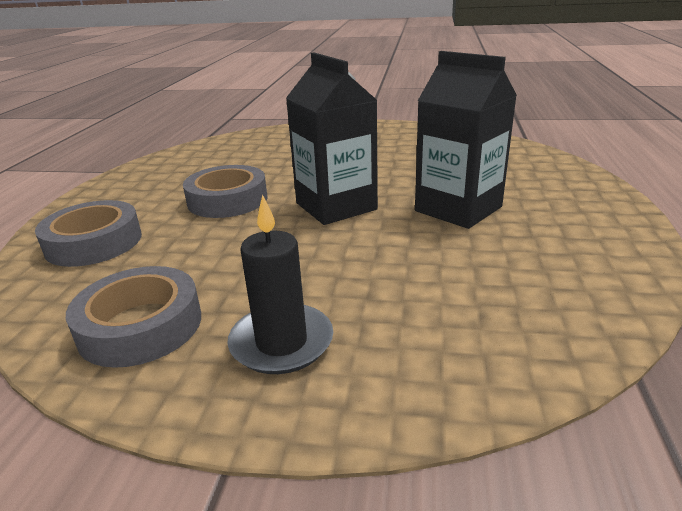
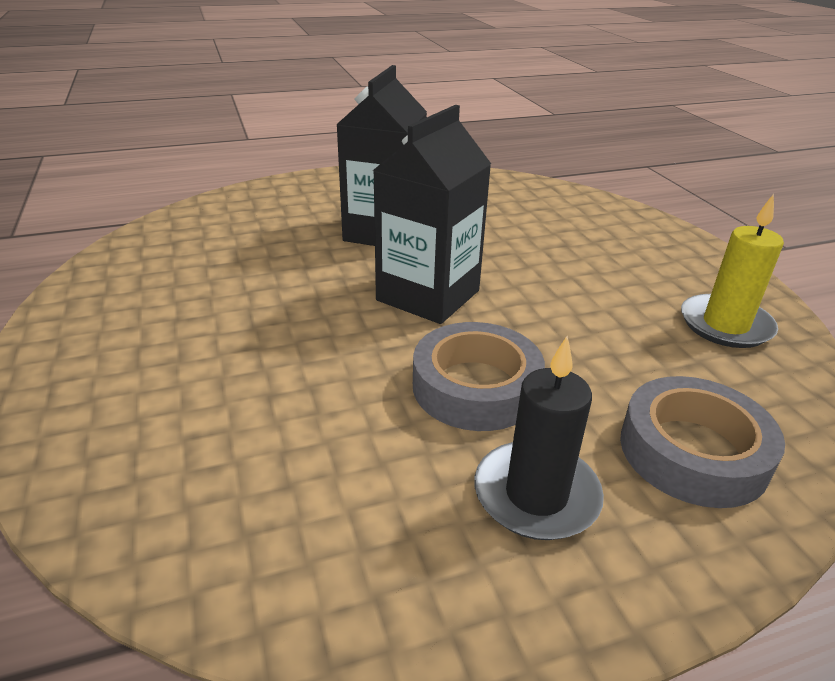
camera: 120 degrees left, 5 degrees up
grey tape [66,266,201,368] -> yellow candle [681,194,784,348]
black candle [227,194,333,374] -> black candle moved to [474,336,604,540]

